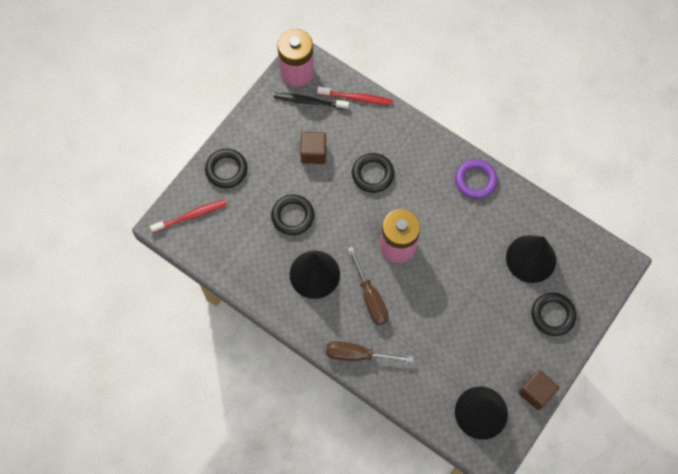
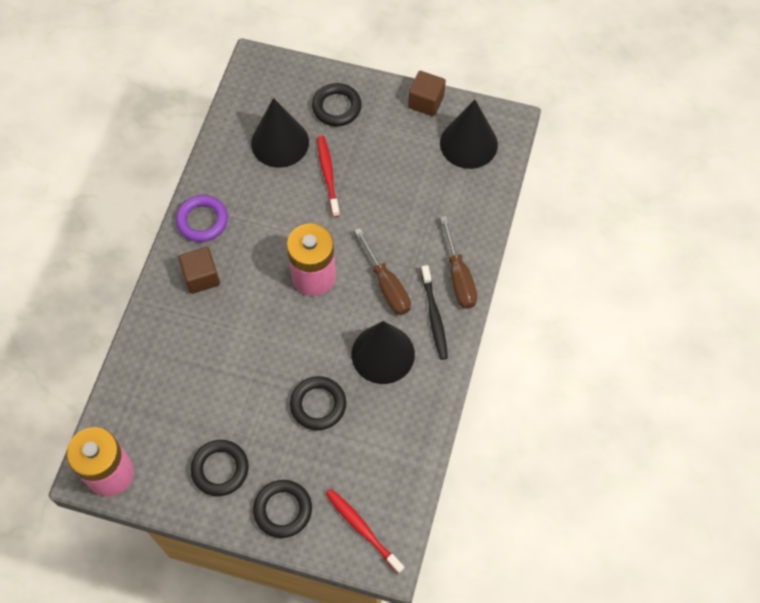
camera: 110 degrees left, 5 degrees down
black toothbrush [274,93,349,110] -> black toothbrush moved to [421,265,448,360]
brown cube [300,132,326,164] -> brown cube moved to [179,247,220,294]
red toothbrush [317,87,393,105] -> red toothbrush moved to [317,136,340,217]
brown screwdriver [347,247,389,325] -> brown screwdriver turned 105 degrees clockwise [355,228,411,315]
black ring [352,153,394,193] -> black ring moved to [191,440,249,496]

